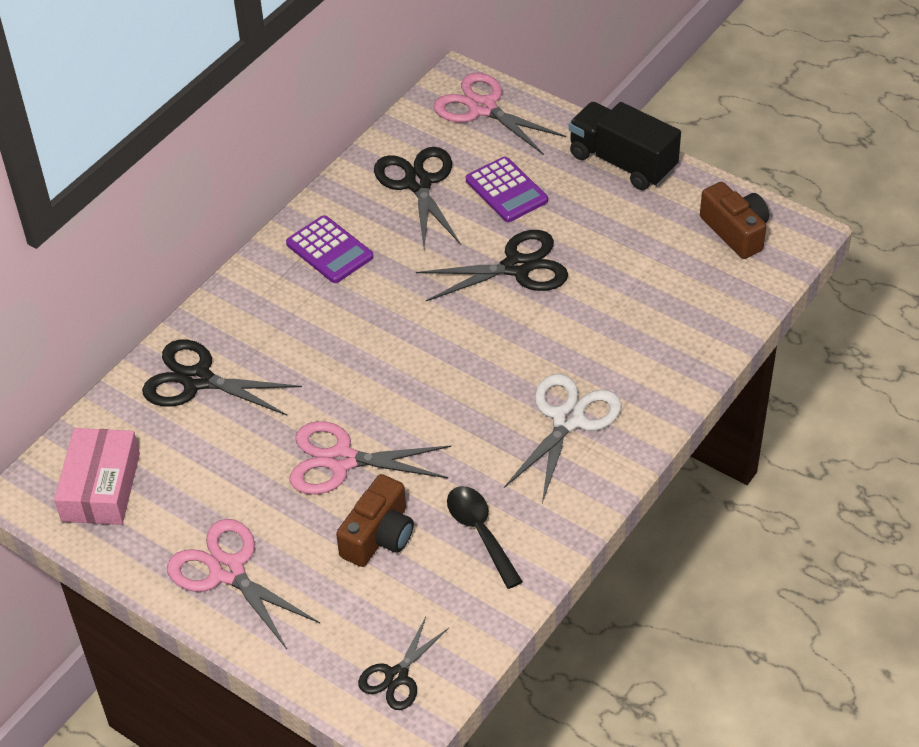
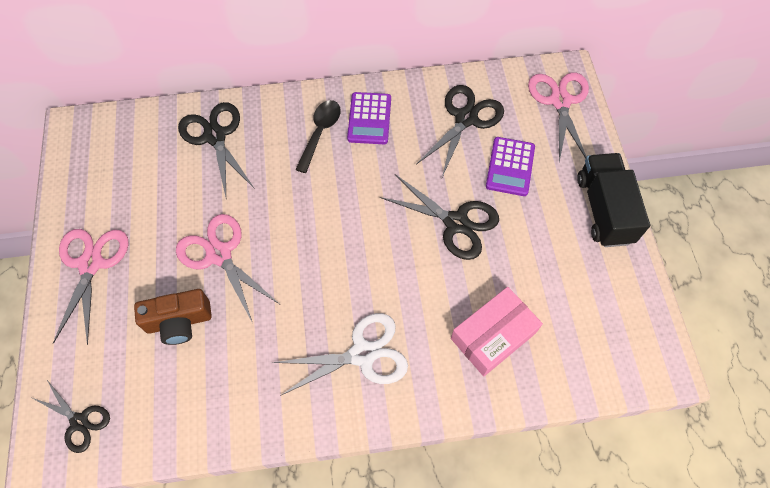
camera: 45 degrees right, 15 degrees up
pink box [54,428,140,525] -> pink box moved to [451,287,543,377]
black scissors [358,617,449,710] -> black scissors turned 135 degrees counterclockwise [32,380,110,453]
black spoon [447,486,523,589] -> black spoon moved to [295,100,341,173]
brown camera [700,182,769,259] -> none

